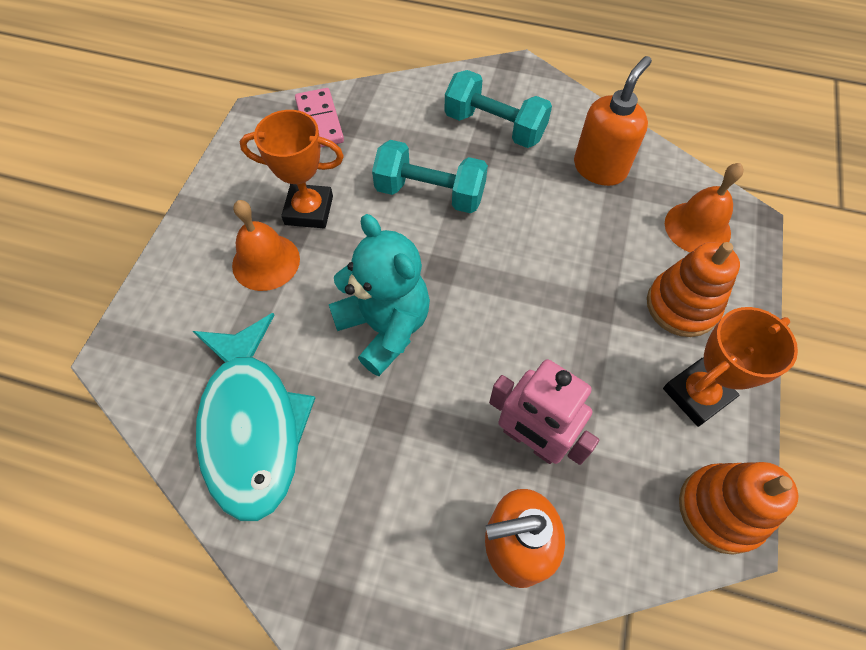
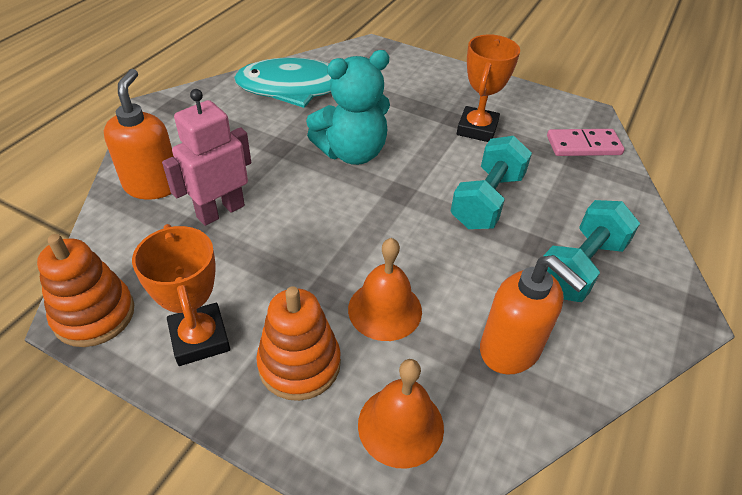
camera: 100 degrees right, 15 degrees down
orange bell [232,200,300,291] -> orange bell moved to [348,238,422,341]

